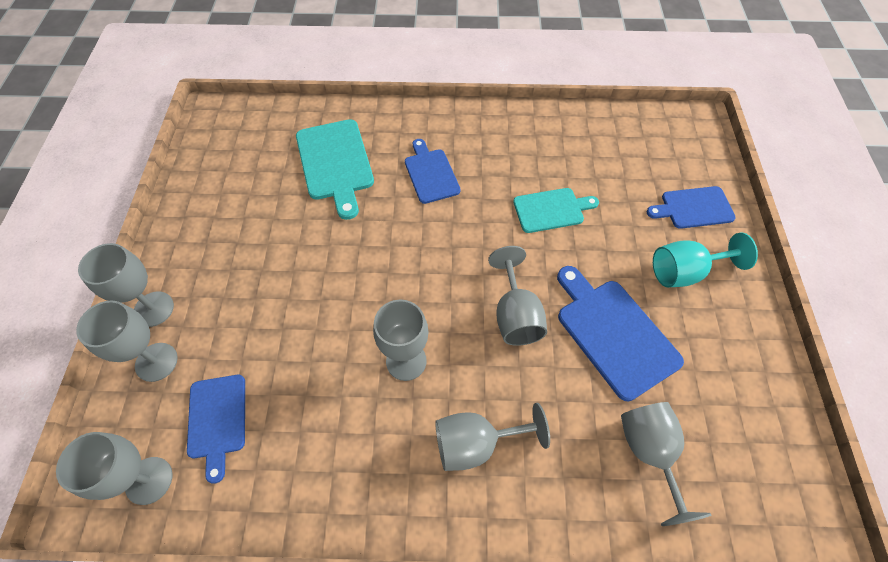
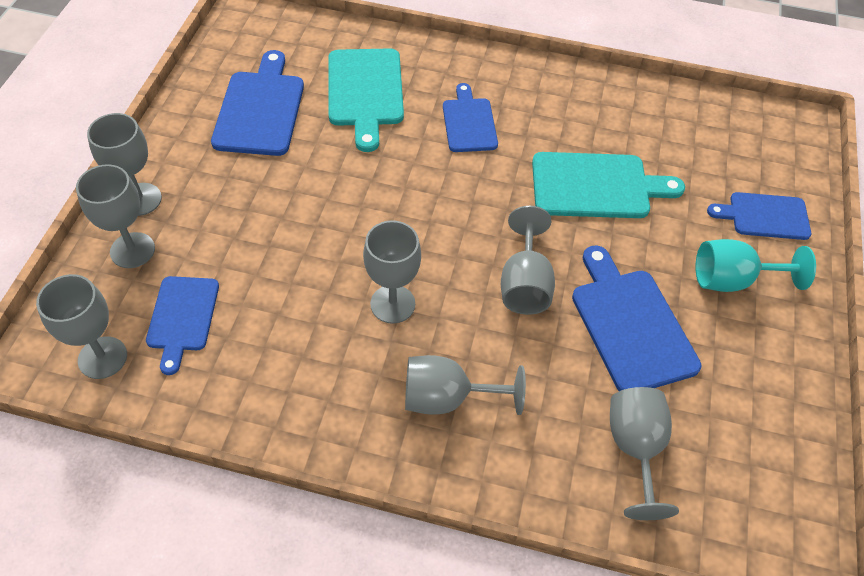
camera: 10 degrees right, 5 degrees down
turquoise cutting board [513,188,599,233] -> turquoise cutting board [532,152,685,218], size x1.54
none -> blue cutting board [211,50,304,156]

